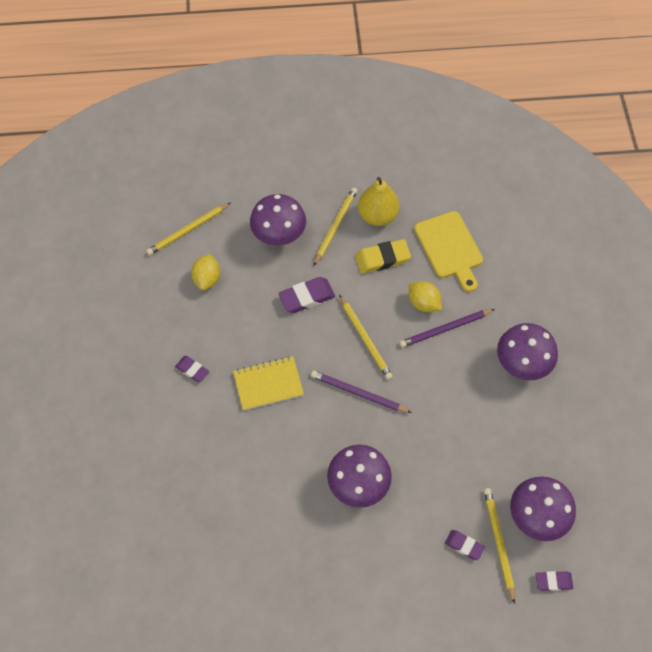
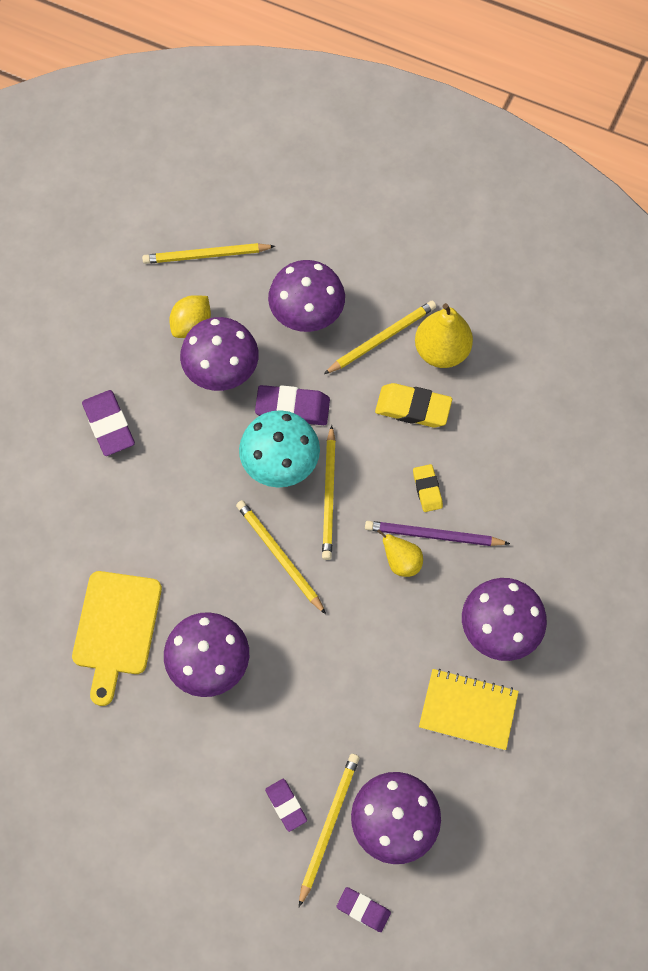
camera: 30 degrees right, 5 degrees up
purple eraser [175,356,209,382] -> purple eraser [82,390,135,456], size x1.62
yellow notebook [233,356,304,411] -> yellow notebook moved to [419,669,519,750]
purple pencil [311,371,412,413] -> yellow pencil [236,500,326,614]
yellow lemon [408,281,442,312] -> yellow eraser [413,464,443,512]
yellow cutting board [414,211,483,292] -> yellow cutting board moved to [72,571,162,706]
none -> purple mushroom [180,317,259,391]
none -> turquoise mushroom [239,410,320,488]
none -> yellow pear [377,529,423,577]

